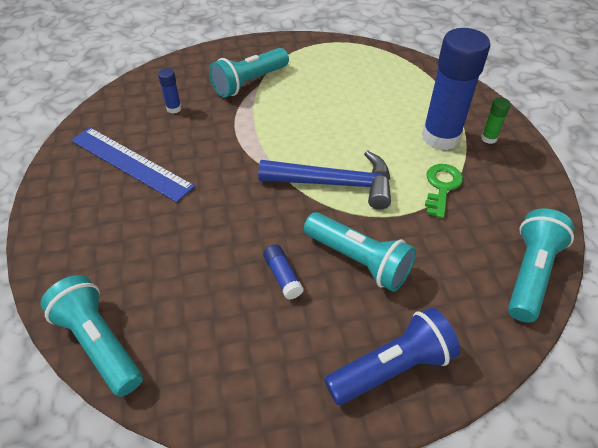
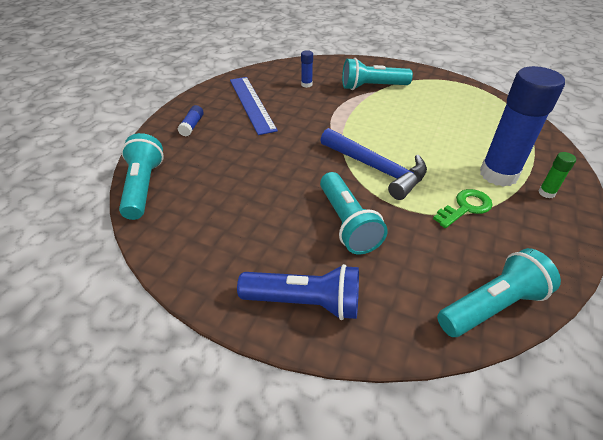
camera: 35 degrees right, 5 degrees down
blue glue stick [263,244,304,300] -> blue glue stick moved to [178,105,204,136]

